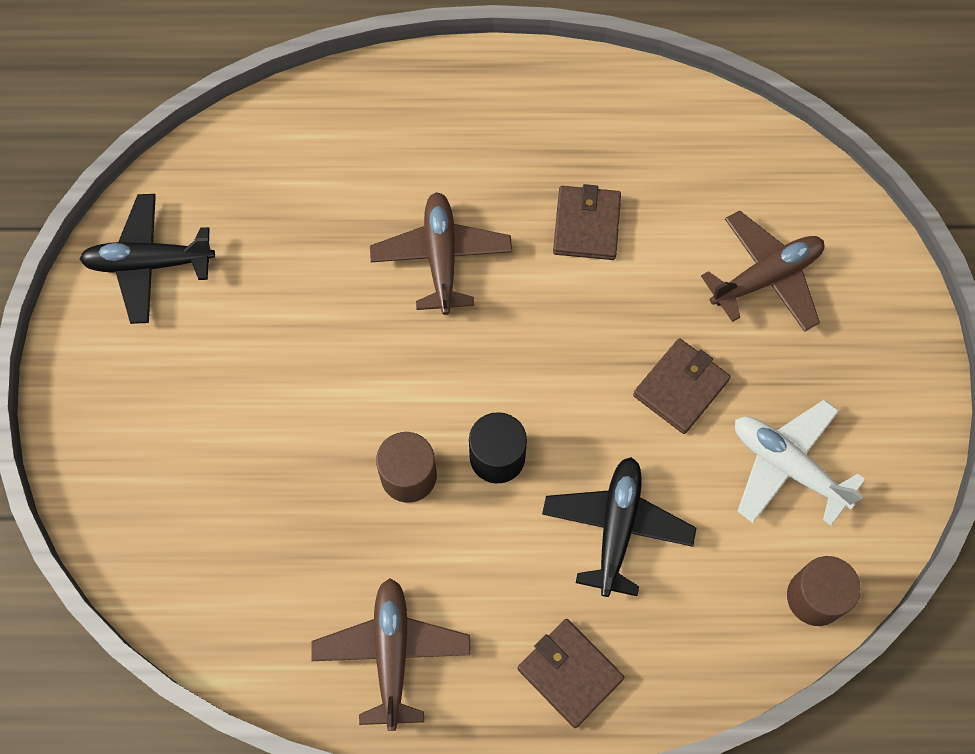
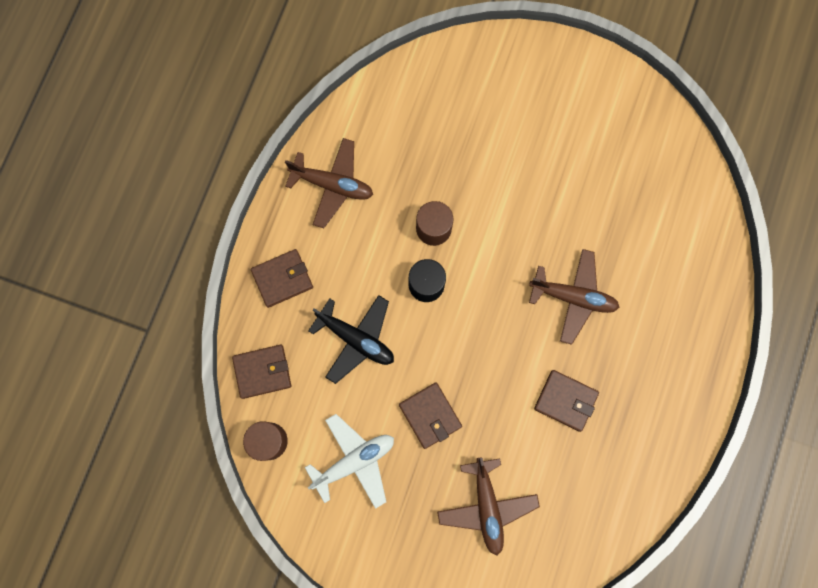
camera: 110 degrees right, 10 degrees up
black plane [80,194,215,324] -> none
none -> brown wallet [232,345,291,399]

